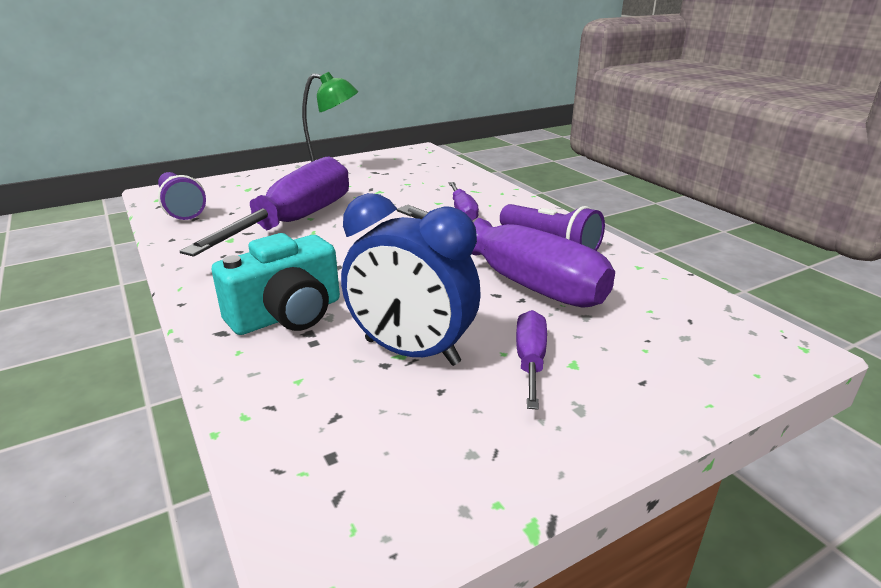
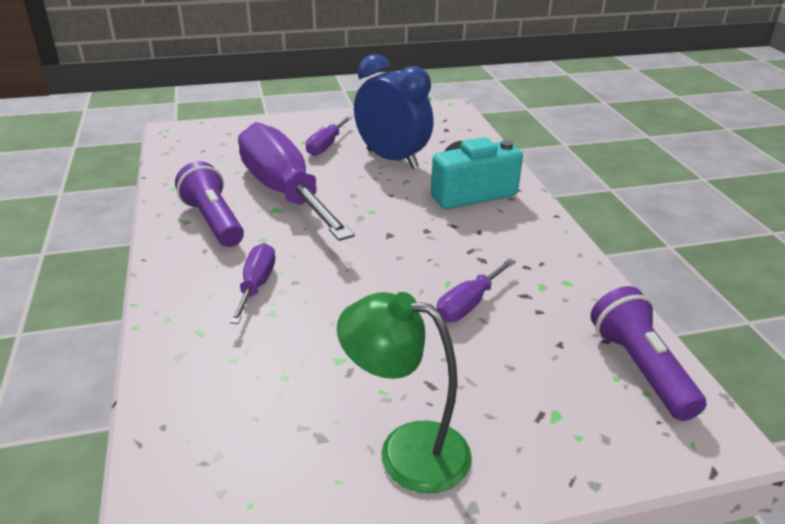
camera: 165 degrees left, 5 degrees up
purple screwdriver [180,156,349,257] -> purple screwdriver [436,258,516,322], size x0.44

